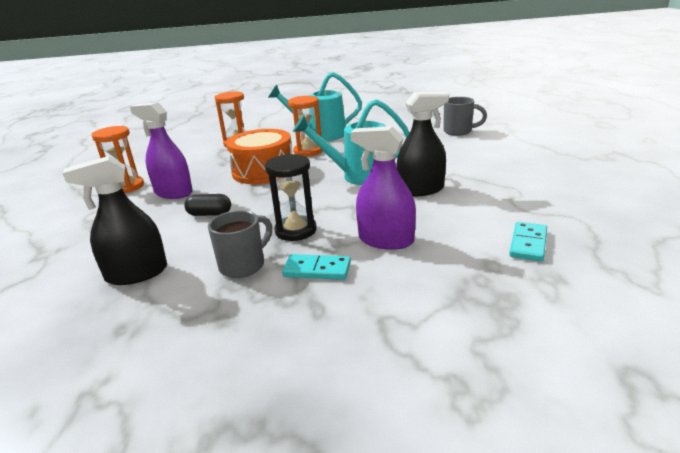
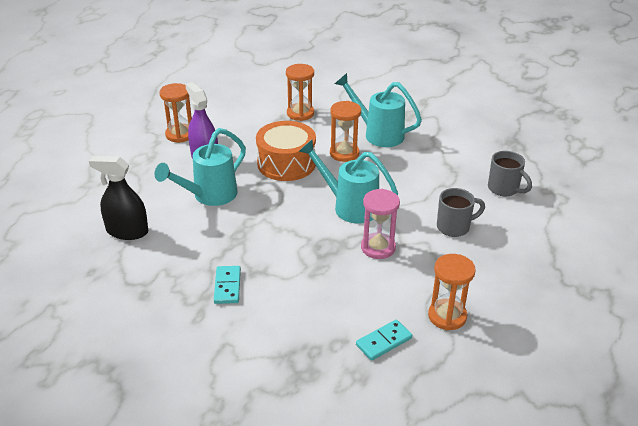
camera: 30 degrees right, 10 degrees up
black capsule [184,194,231,216] -> turquoise watering can [155,128,246,206]
grey mug [208,210,272,278] -> grey mug moved to [437,188,485,237]
black hourglass [265,154,317,241] -> none
turquoise domino [282,254,351,280] -> turquoise domino turned 45 degrees clockwise [214,266,241,304]
purple spray bottle [350,126,416,250] -> none
black spray bottle [397,92,449,196] -> pink hourglass [361,189,400,259]
none -> orange hourglass [428,254,476,330]

